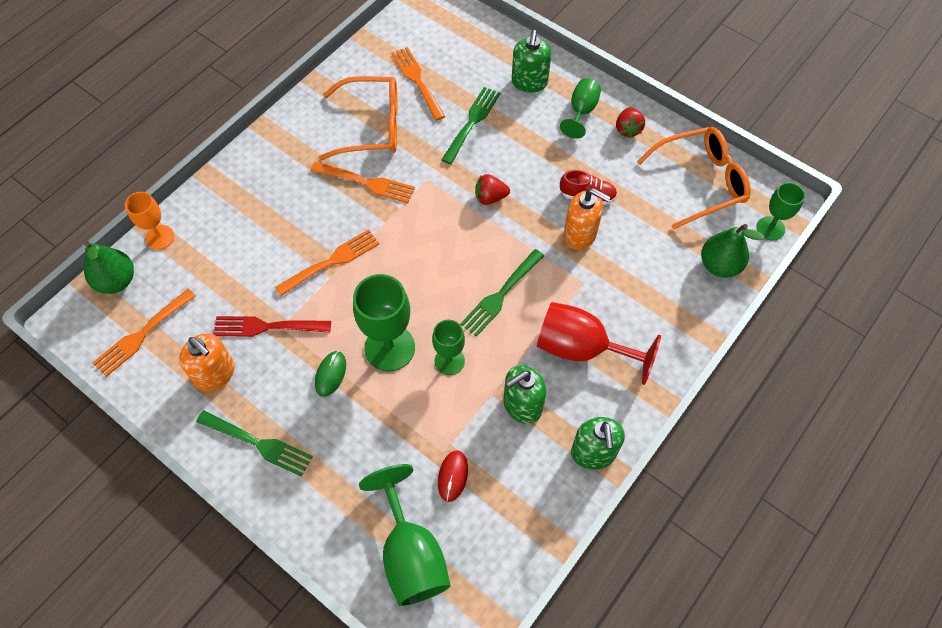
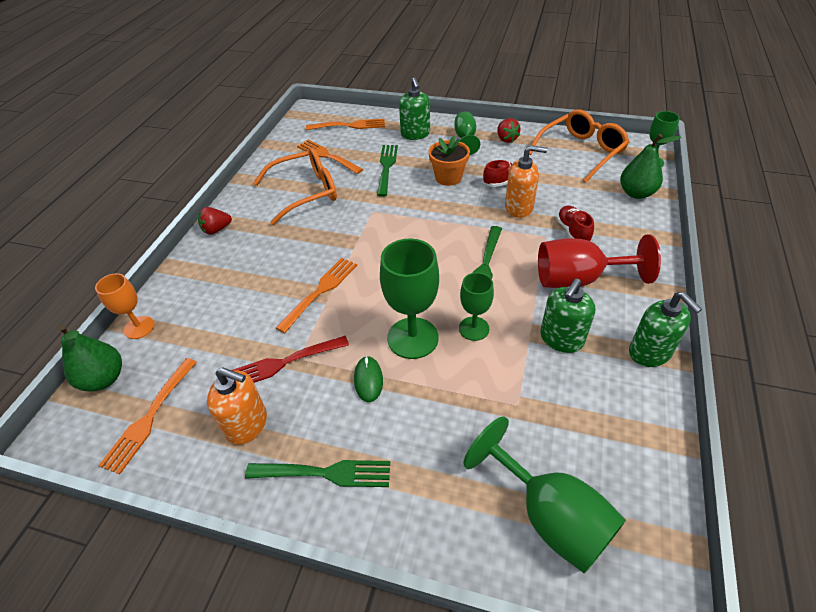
camera: 20 degrees left, 15 degrees down
orange fork [311,162,415,203] -> orange fork moved to [306,119,385,130]
red mouse [438,451,468,502] -> none
red strawberry [475,174,510,205] -> red strawberry moved to [198,207,232,235]
none -> orange flower pot [429,136,470,186]
none -> red shoe [556,206,594,241]

